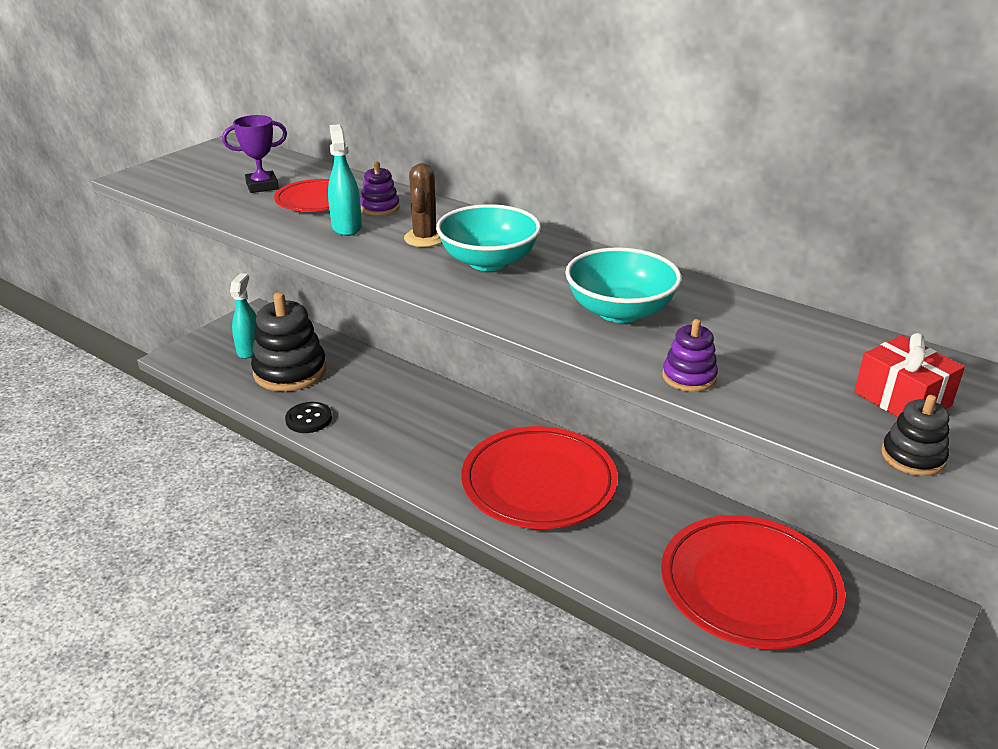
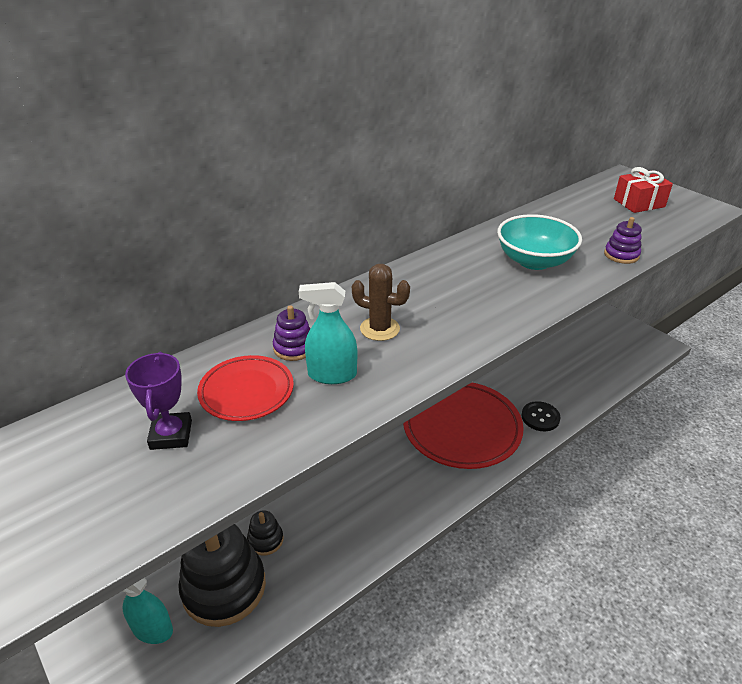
camera: 75 degrees left, 5 degrees up
black button [285,402,332,433] -> black button moved to [521,401,560,431]
turquoise bowl [436,204,541,271] -> none
red plate [661,515,845,649] -> none
black stacking toy [881,395,949,476] -> black stacking toy moved to [247,510,283,556]

